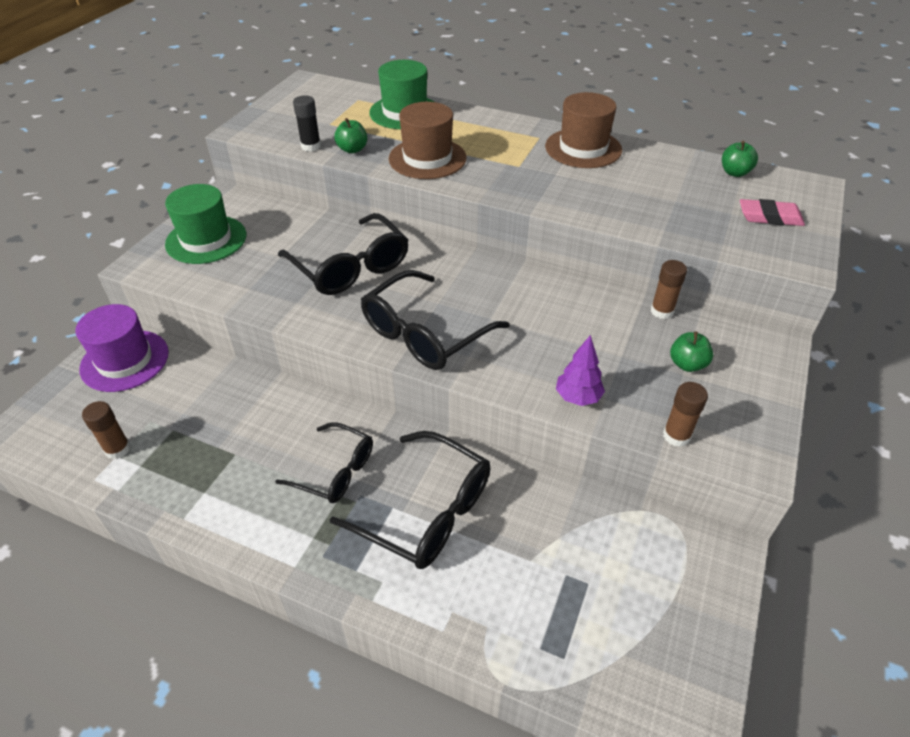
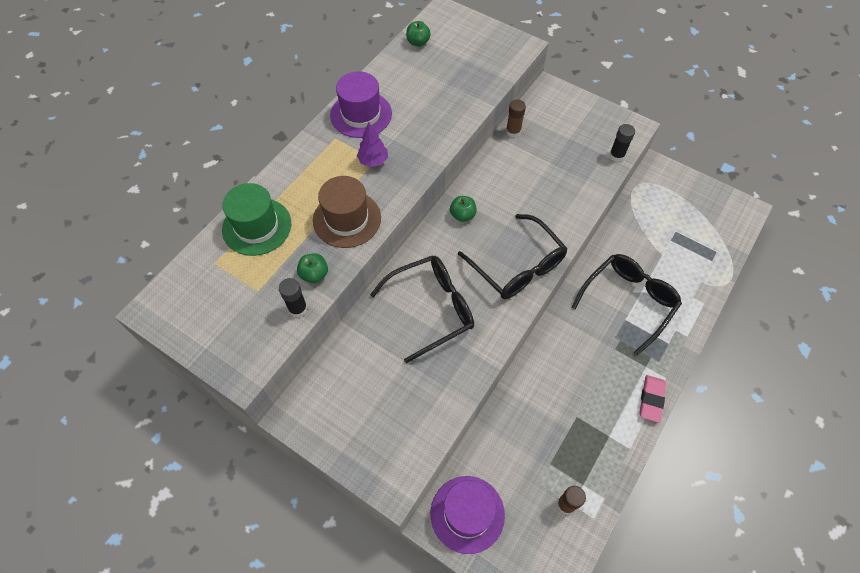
camera: 80 degrees left, 15 degrees up
green hat [165,184,246,264] -> none
black glasses [275,422,373,503] -> none
brown hat [545,92,622,168] -> purple hat [330,71,392,138]
purple tree [556,335,605,406] -> purple tree moved to [357,122,388,167]
brown glue stick [663,382,708,447] -> black glue stick [609,124,635,162]
green apple [670,332,713,372] -> green apple moved to [450,196,477,222]
pink eraser [740,199,805,226] -> pink eraser moved to [639,375,666,423]

